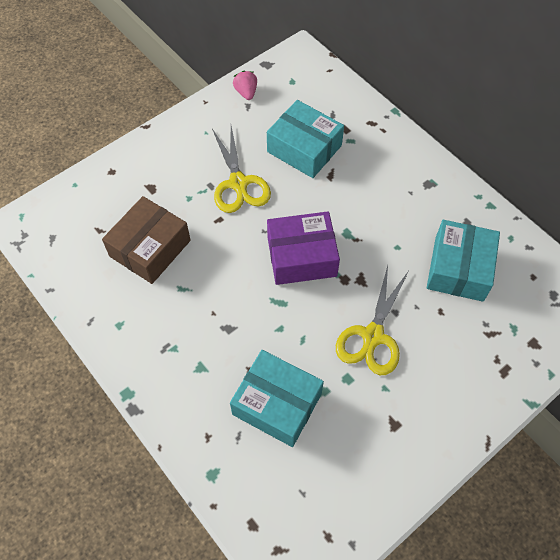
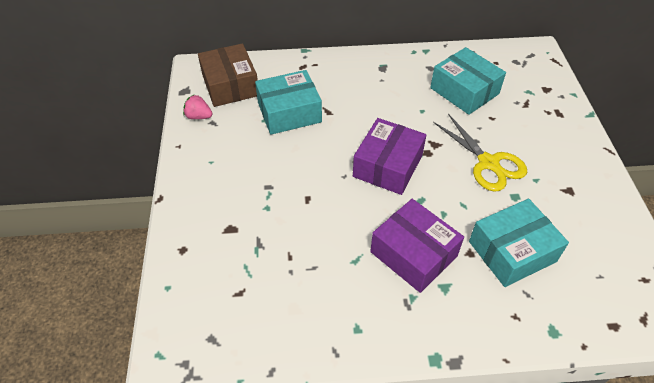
camera: 55 degrees left, 10 degrees down
brown box [102,196,191,284] -> brown box moved to [198,43,258,107]
yellow scissors [212,126,271,213] -> none
none -> purple box [370,199,464,293]

